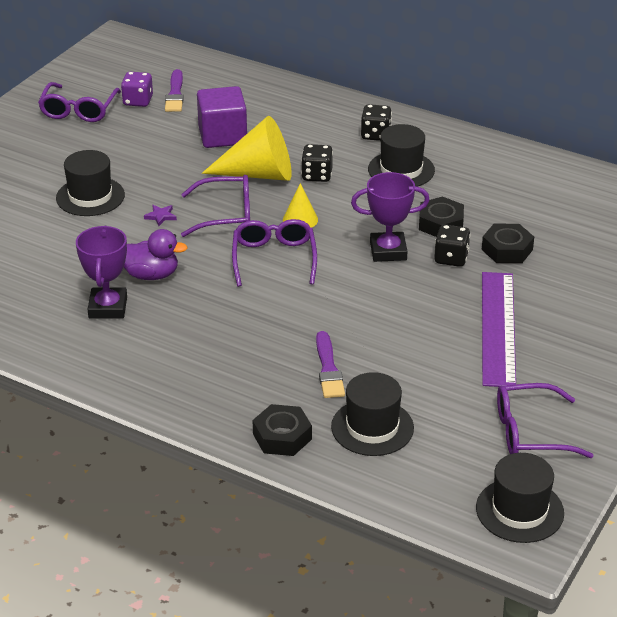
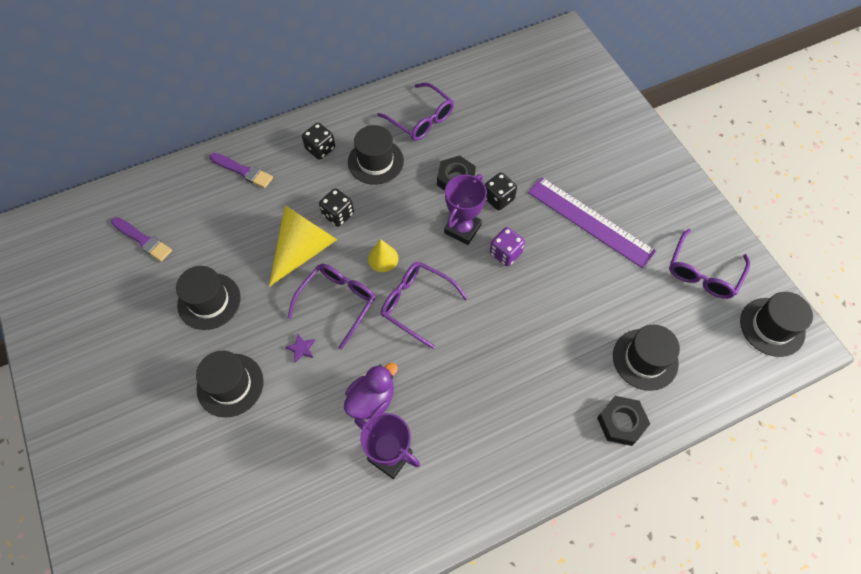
camera: 55 degrees left, 25 degrees up
purple glasses [38,82,121,122] -> purple glasses moved to [377,83,454,141]
purple dice [121,72,153,107] -> purple dice moved to [490,227,525,266]
purple cube [197,86,247,148] -> none
purple brush [316,331,345,398] -> purple brush moved to [210,153,273,188]
black nut [482,224,534,263] -> none
none -> black hat [176,266,241,330]

